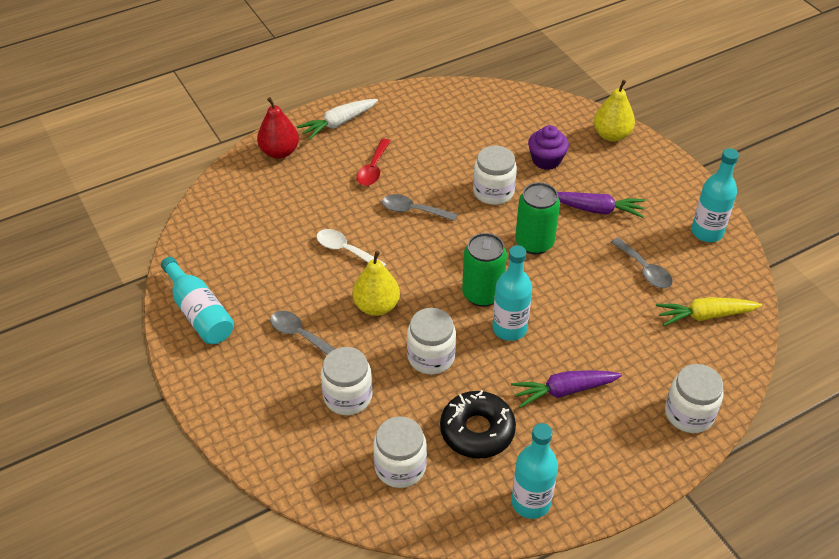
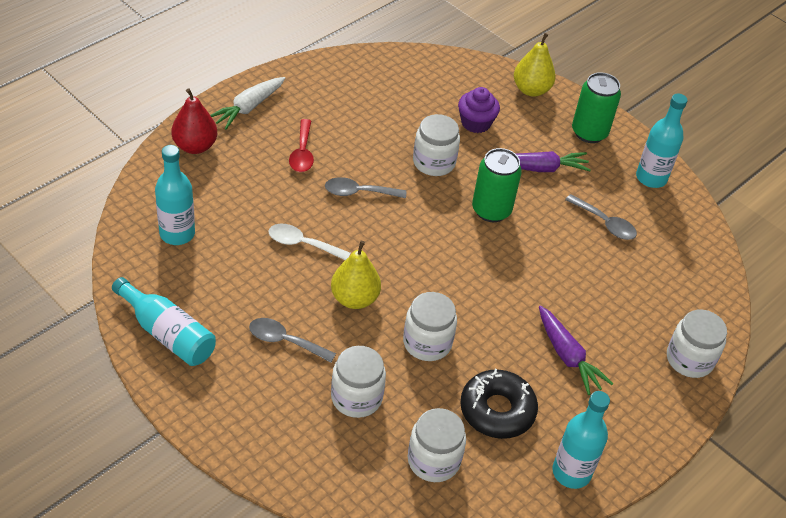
camera: 20 degrees left, 0 degrees up
green can [462,233,507,307] -> green can moved to [572,72,621,143]
turquoise bottle [492,245,532,341] -> turquoise bottle moved to [155,145,195,245]
purple carrot [511,370,622,408] -> purple carrot turned 90 degrees counterclockwise [539,306,613,395]
yellow carrot [656,297,762,326] -> none

